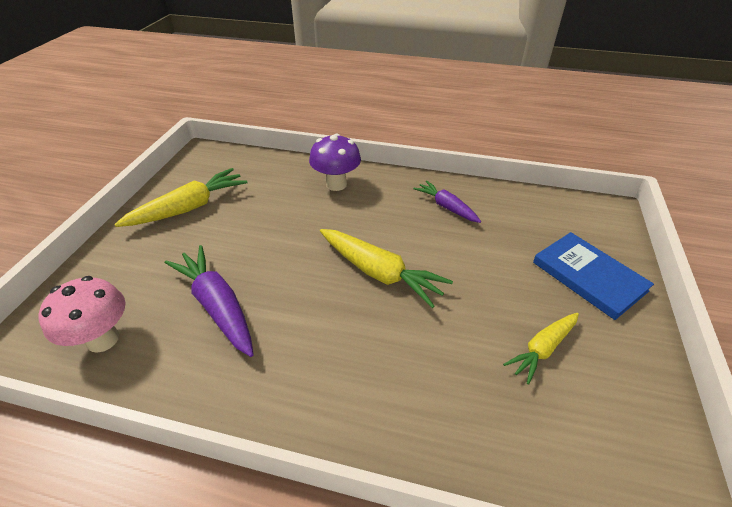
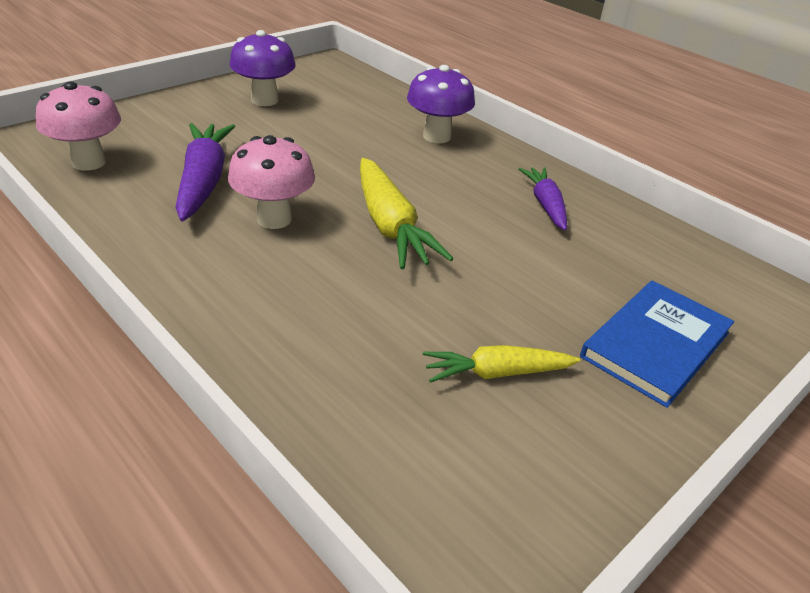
camera: 30 degrees right, 5 degrees down
yellow carrot [114,168,247,227] -> purple mushroom [229,30,296,106]
blue book [533,232,654,320] -> blue book turned 45 degrees clockwise [580,280,734,408]
none -> pink mushroom [228,135,315,229]

